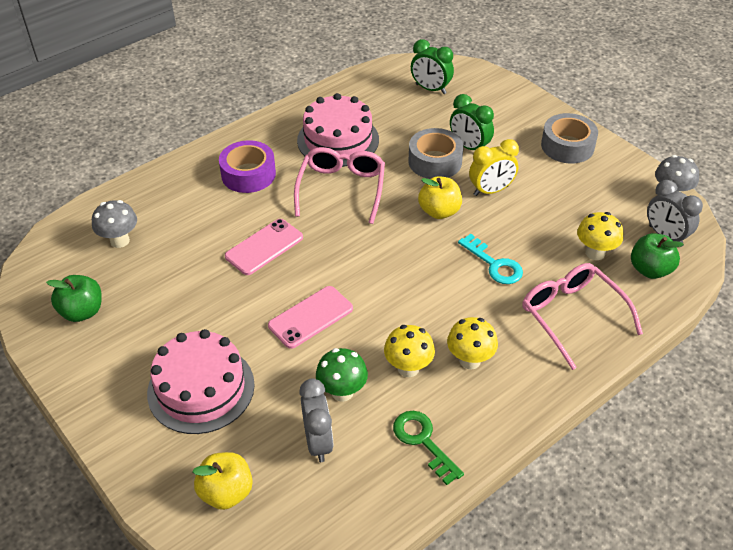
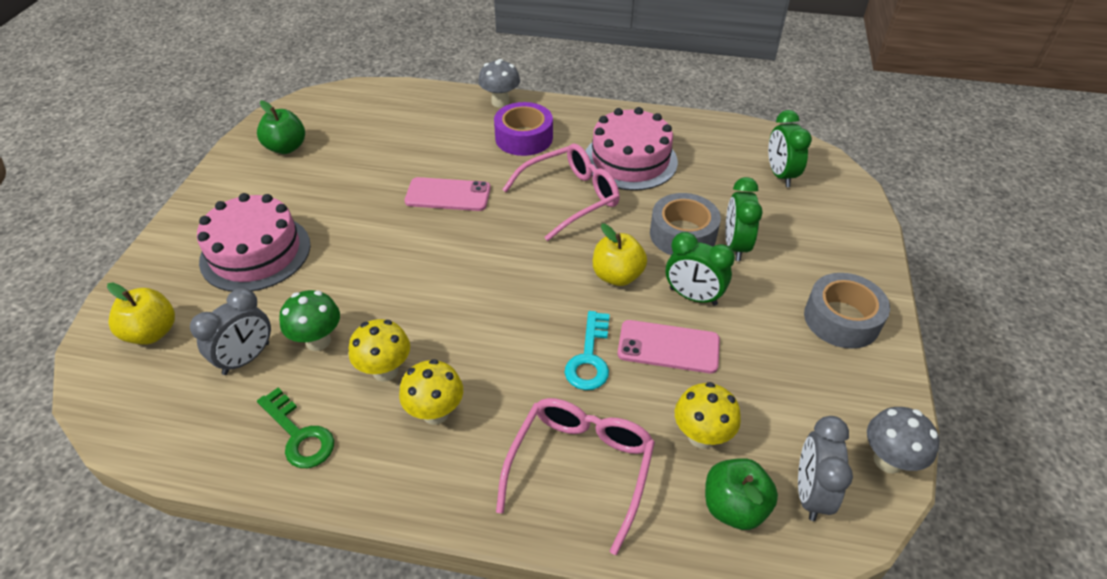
camera: 50 degrees right, 0 degrees up
grey mushroom [92,200,137,248] -> grey mushroom moved to [478,59,520,108]
pink phone [268,286,353,349] -> pink phone moved to [618,320,720,373]
green key [393,411,464,485] -> green key turned 120 degrees clockwise [257,388,334,468]
yellow clock [469,139,519,196] -> green clock [666,232,735,306]

